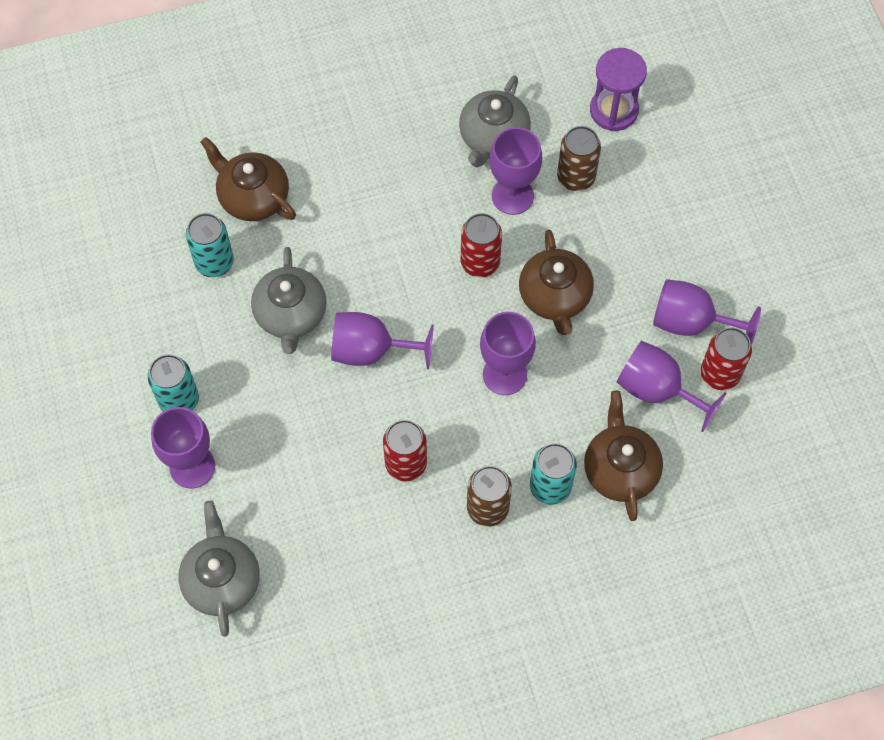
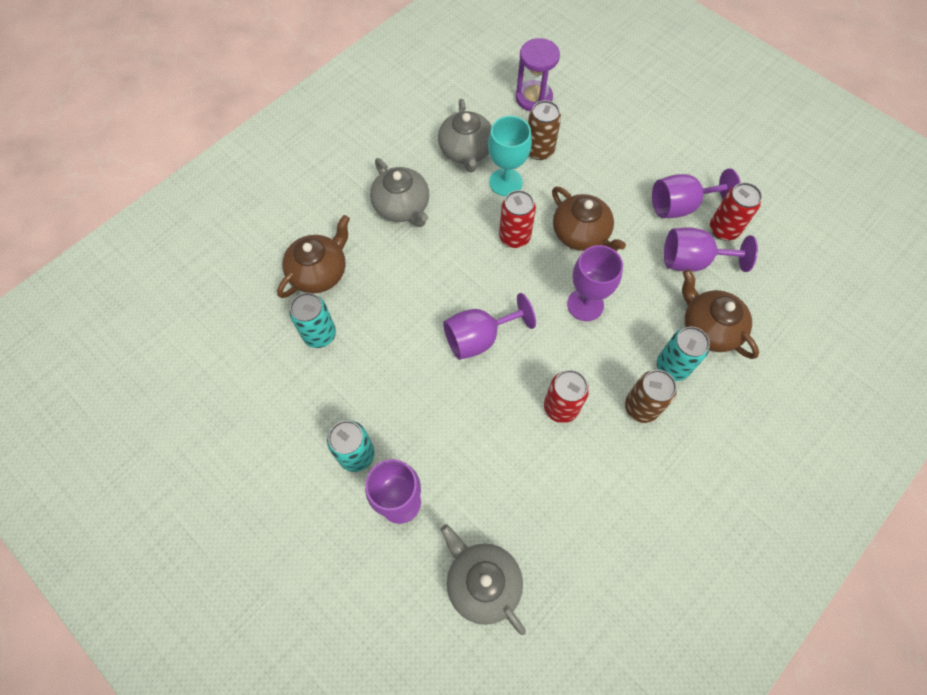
camera: 30 degrees left, 0 degrees up
brown teapot [200,137,296,221] -> brown teapot turned 120 degrees clockwise [277,215,350,298]
grey teapot [251,247,327,354] -> grey teapot moved to [370,158,429,227]
purple goblet [489,127,542,215] -> turquoise goblet [488,116,532,196]

